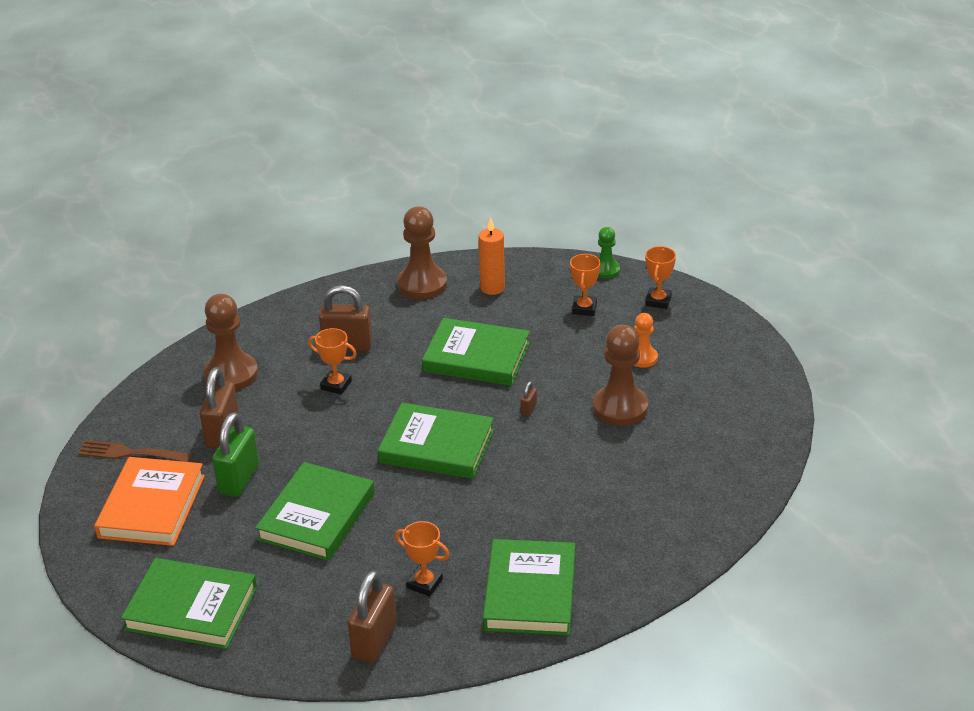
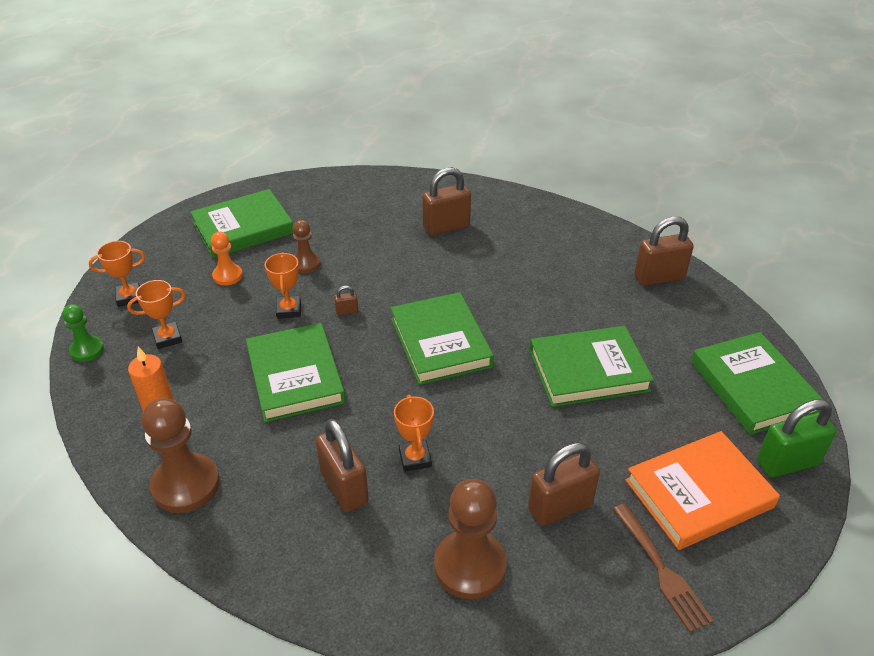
camera: 125 degrees left, 5 degrees up
green padlock [212,412,259,497] -> green padlock moved to [757,399,837,477]
orange trophy [395,521,450,597] -> orange trophy moved to [265,252,301,319]
green book [483,539,575,635] -> green book moved to [190,189,293,258]
brown pawn [593,325,648,426] -> brown pawn [292,220,321,273], size x0.56
none -> brown padlock [423,167,471,236]

